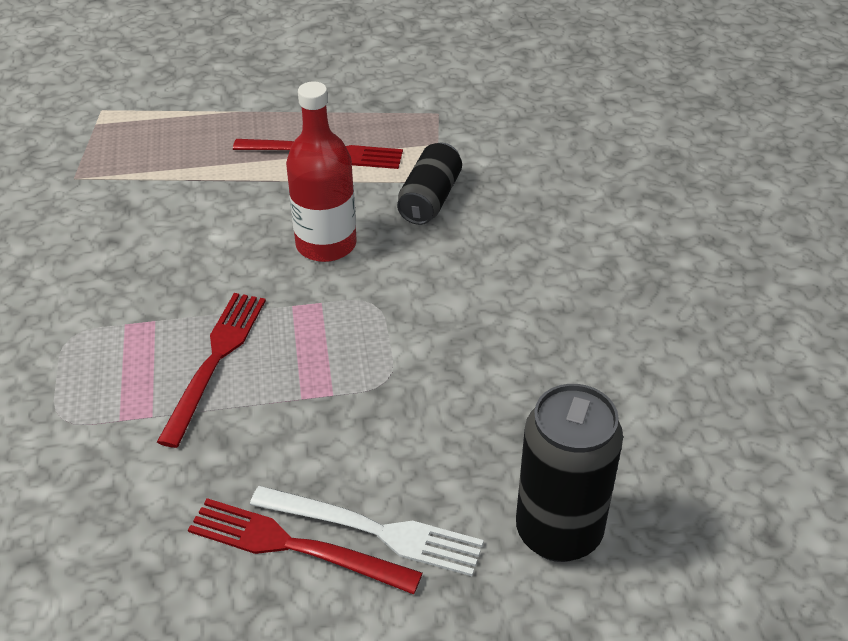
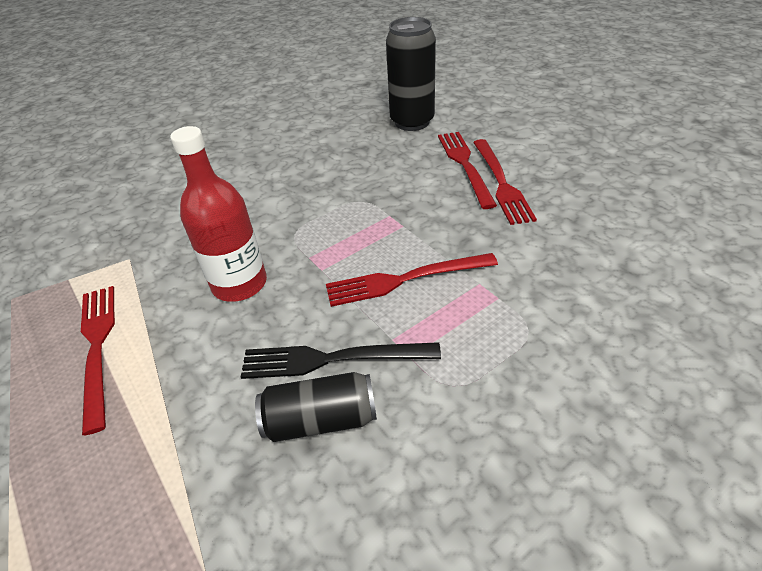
camera: 115 degrees left, 0 degrees up
white fork [250,486,484,576] -> red fork [438,132,497,209]
black can [397,143,462,225] -> black can moved to [255,372,377,442]
none -> black fork [241,342,441,379]

